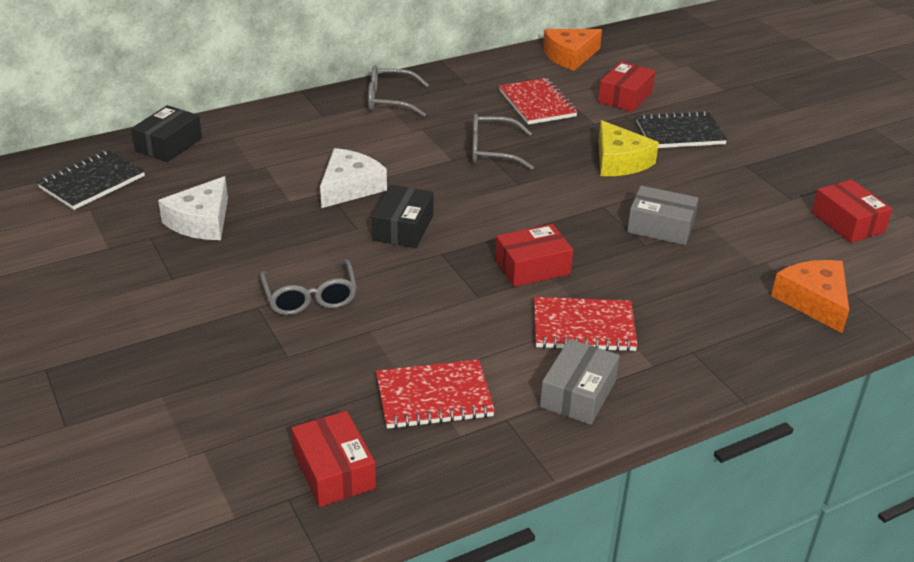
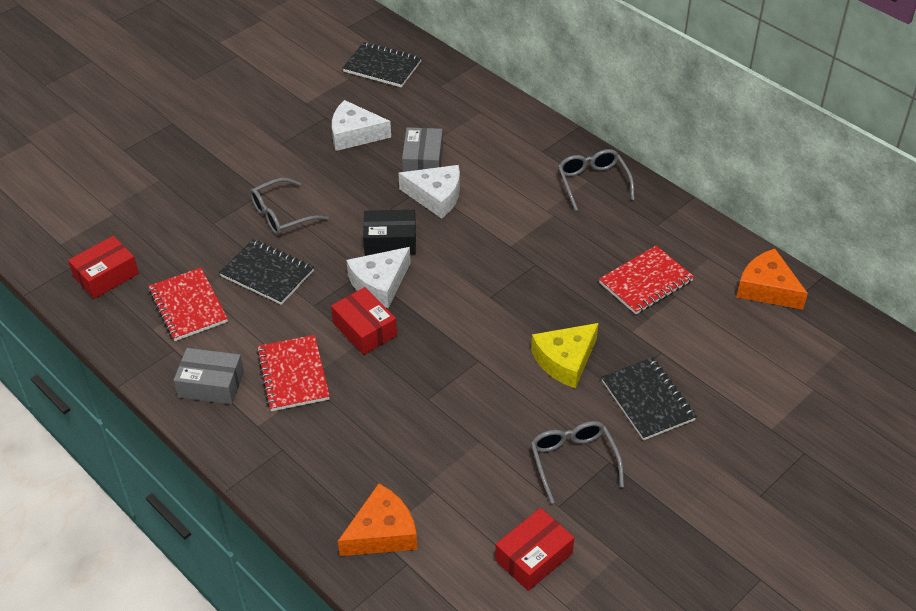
camera: 75 degrees right, 10 degrees up
black box [131,105,202,162] -> none
grey glasses [472,114,534,170] -> grey glasses moved to [531,421,624,504]
red box [598,61,655,112] -> none
grey box [627,186,699,245] -> grey box moved to [402,127,443,172]
none -> black notebook [219,239,314,305]
none -> white cheese [346,247,411,308]

